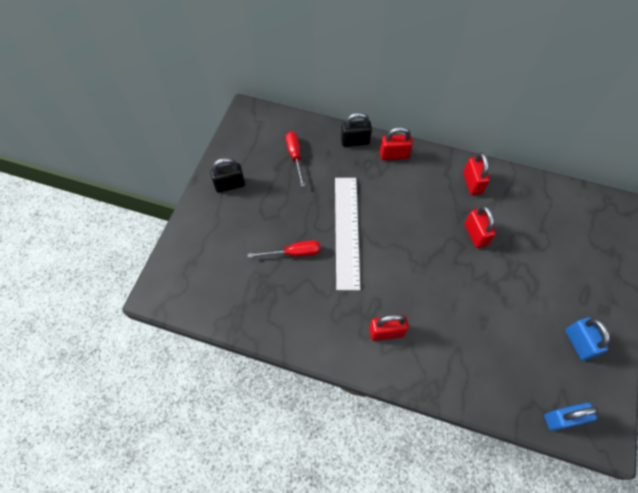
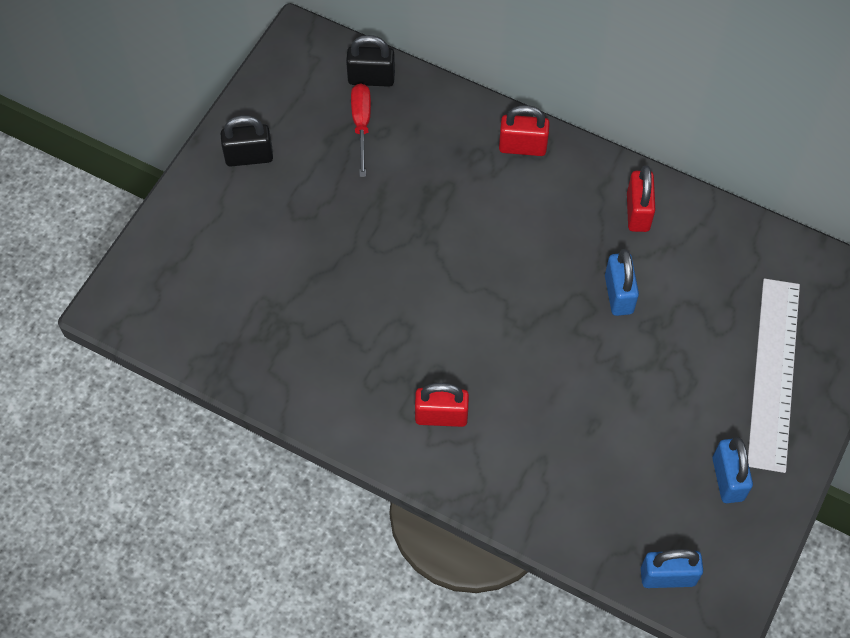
camera: 10 degrees right, 0 degrees up
red screwdriver [248,240,320,258] -> none
white ruler [335,178,360,290] -> white ruler moved to [748,278,800,473]
black padlock [341,112,372,147] -> black padlock moved to [346,35,395,87]
red padlock [465,206,496,248] -> blue padlock [605,249,639,316]

